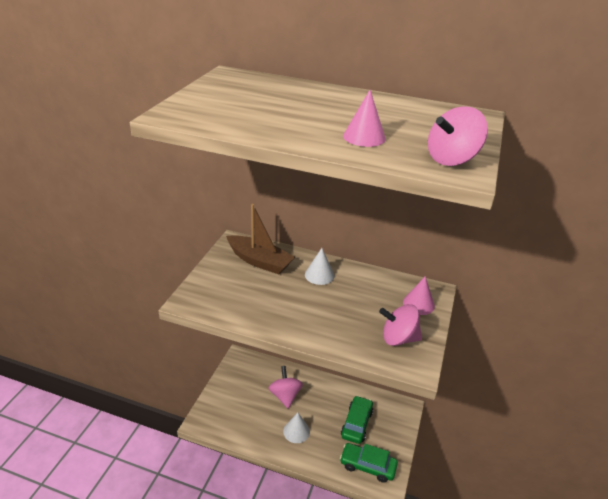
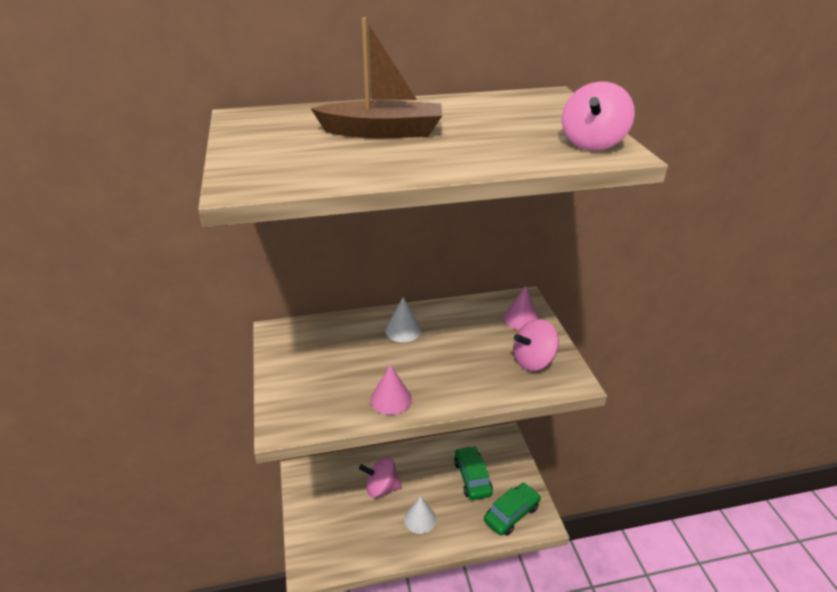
camera: 30 degrees left, 0 degrees up
brown boat [226,204,295,274] -> brown boat moved to [310,18,442,138]
pink spinning top [269,366,303,409] -> pink spinning top turned 45 degrees counterclockwise [359,457,402,498]
green car [340,443,398,483] -> green car turned 150 degrees clockwise [484,483,541,536]
pink cone [343,90,386,147] -> pink cone moved to [371,364,412,415]

